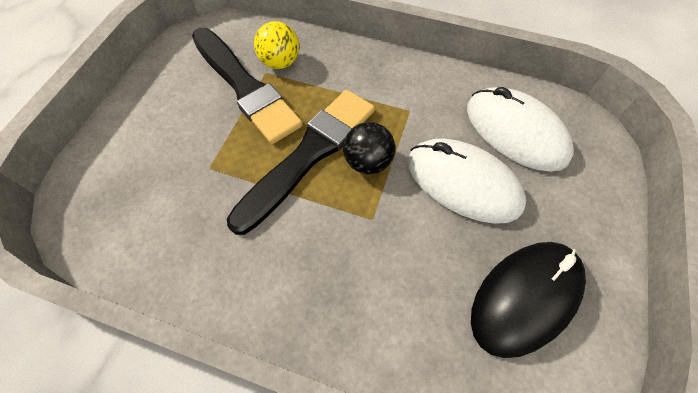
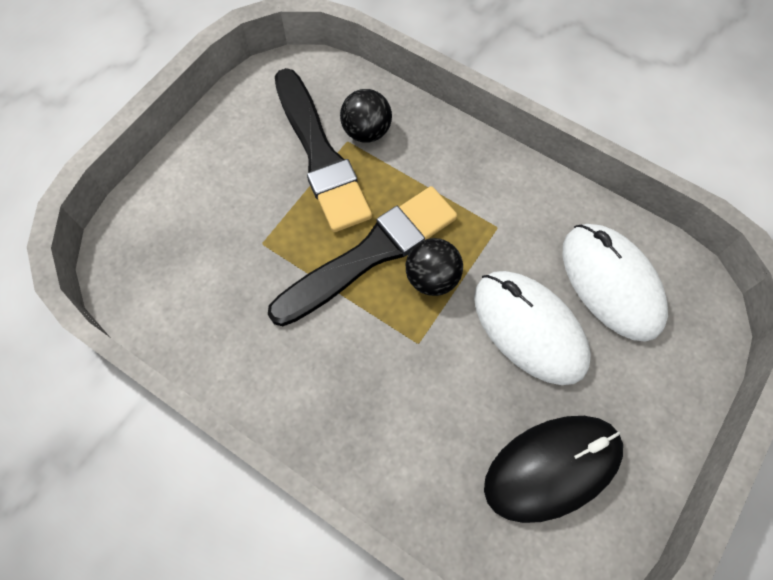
camera: 15 degrees right, 5 degrees up
yellow ball [254,21,299,69] -> black ball [340,89,392,143]

